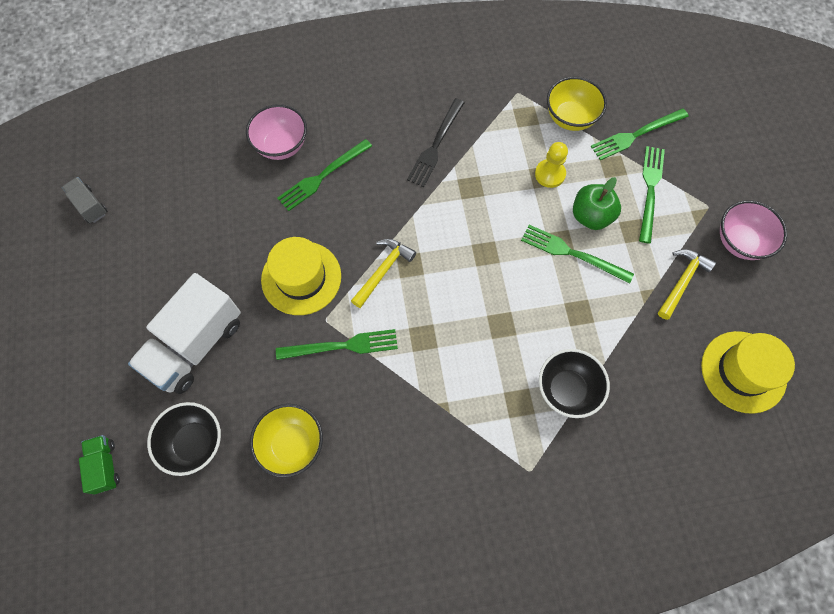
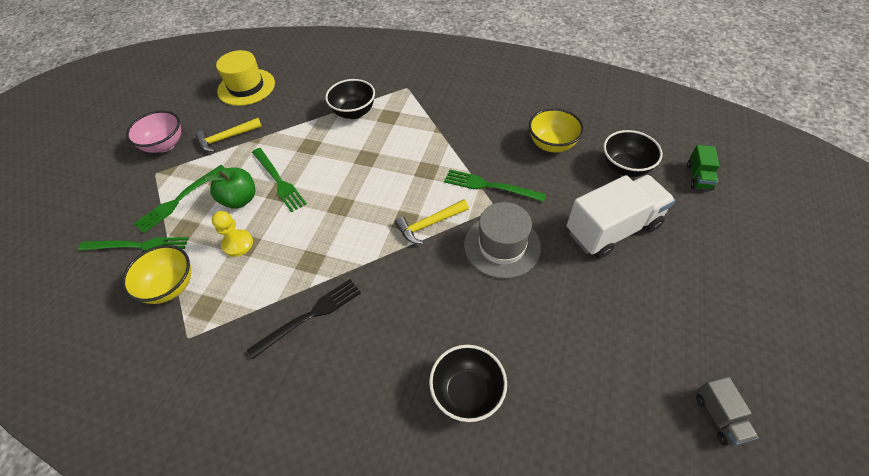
camera: 150 degrees left, 15 degrees down
pink bowl [246,104,307,160] -> black bowl [429,345,507,422]
yellow hat [261,237,341,315] -> grey hat [464,202,541,279]
green fork [277,139,372,211] -> none

